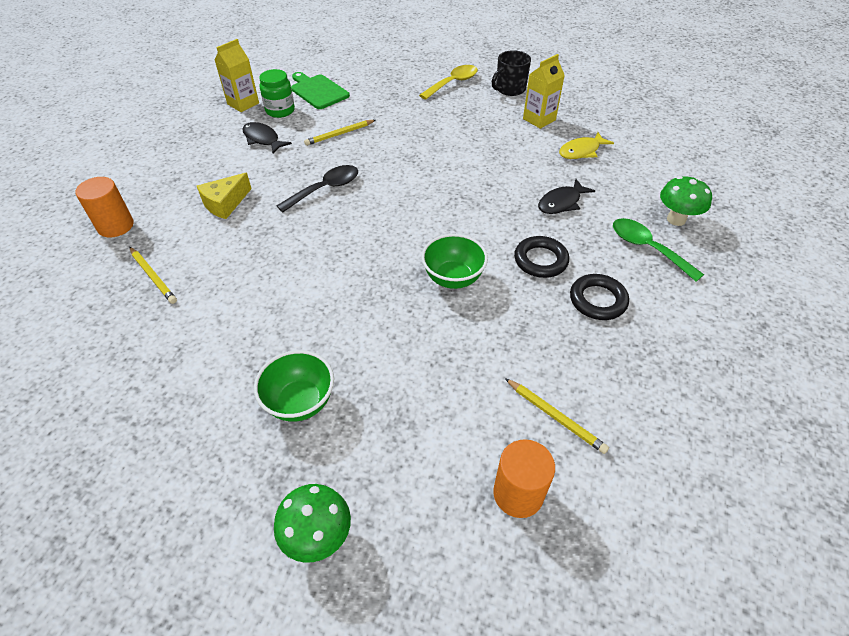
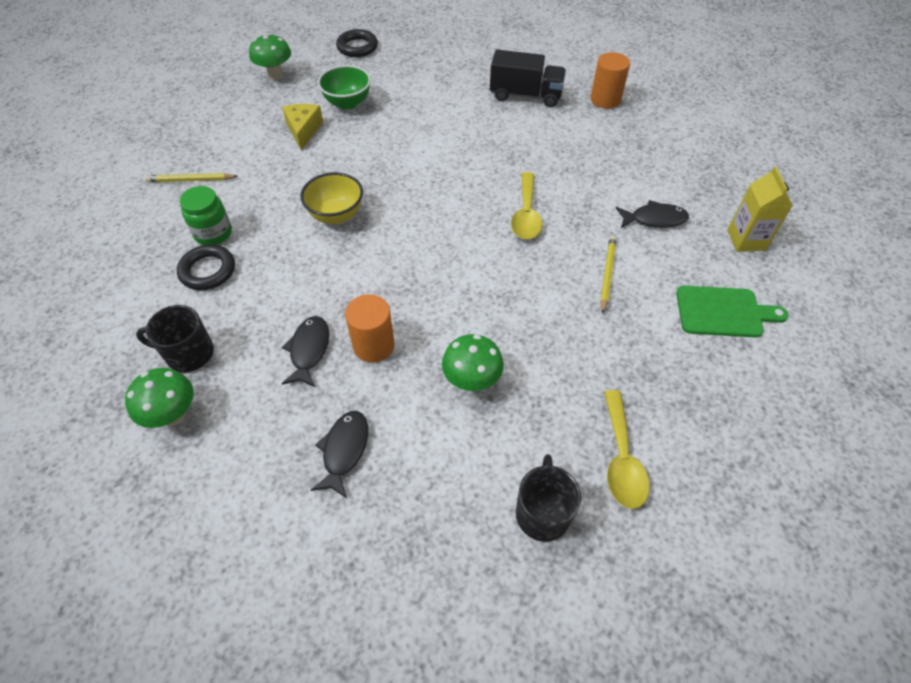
camera: 135 degrees right, 5 degrees up
yellow pencil [130,247,177,304] -> black truck [490,50,566,107]
yellow cheese [197,173,252,219] -> yellow cheese moved to [282,104,323,150]
green jar [259,69,295,118] -> green jar moved to [180,186,232,245]
black spoon [276,165,358,212] -> yellow spoon [511,172,543,239]
green bowl [421,234,488,289] -> yellow bowl [300,172,363,224]
orange cylinder [493,439,555,518] -> orange cylinder moved to [345,294,395,363]
black ring [514,236,569,278] -> black ring moved to [336,29,378,57]
yellow carton [523,54,565,129] -> none
yellow fish [559,132,614,159] -> black fish [311,411,368,498]
green spoon [613,218,704,282] -> black mug [136,305,214,372]
none -> green mushroom [442,334,504,391]

